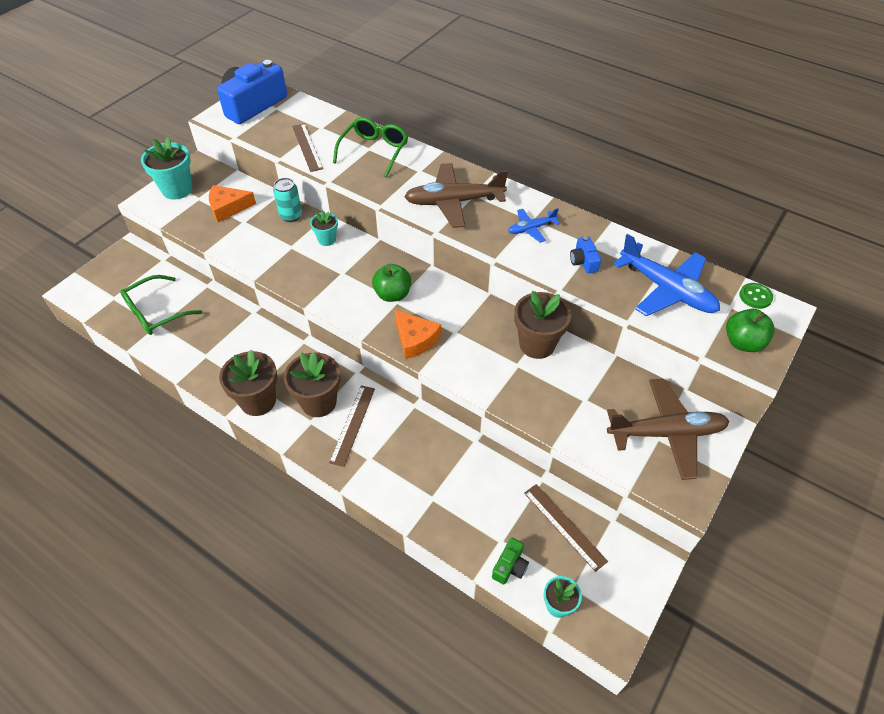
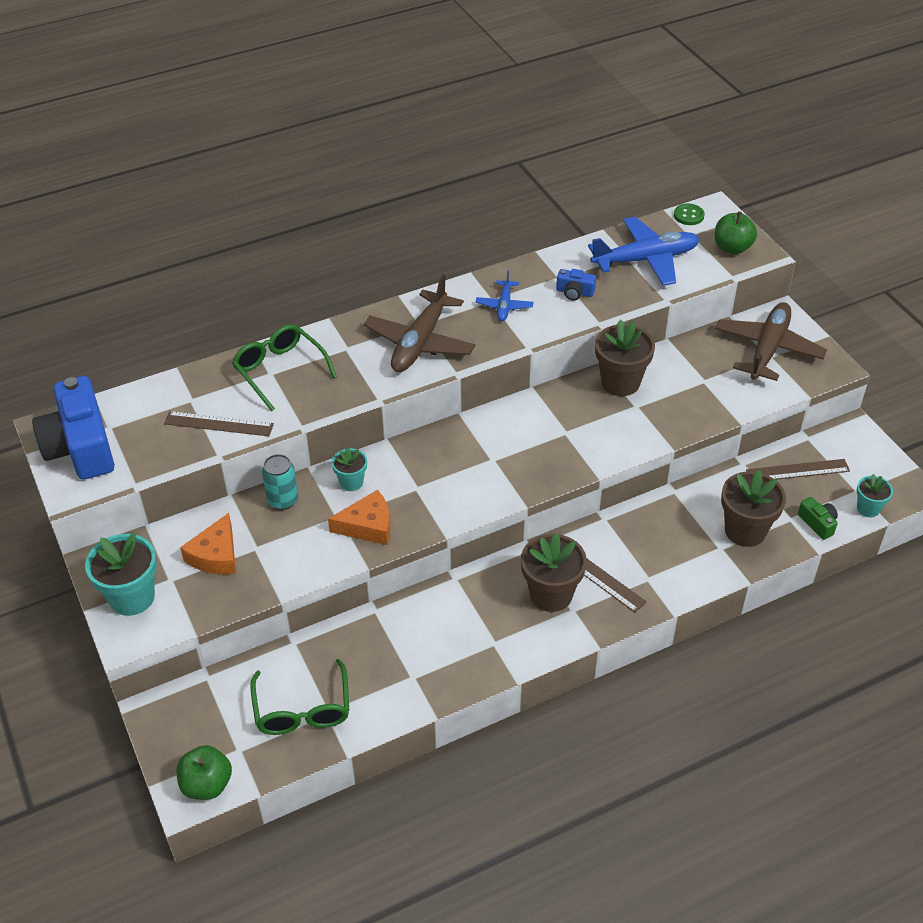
camera: 60 degrees left, 5 degrees down
brown flower pot [219,349,277,416] -> brown flower pot moved to [721,470,786,547]
green apple [372,264,411,302] -> green apple moved to [176,745,232,800]
orange cheese [395,310,441,359] -> orange cheese moved to [328,490,390,545]

